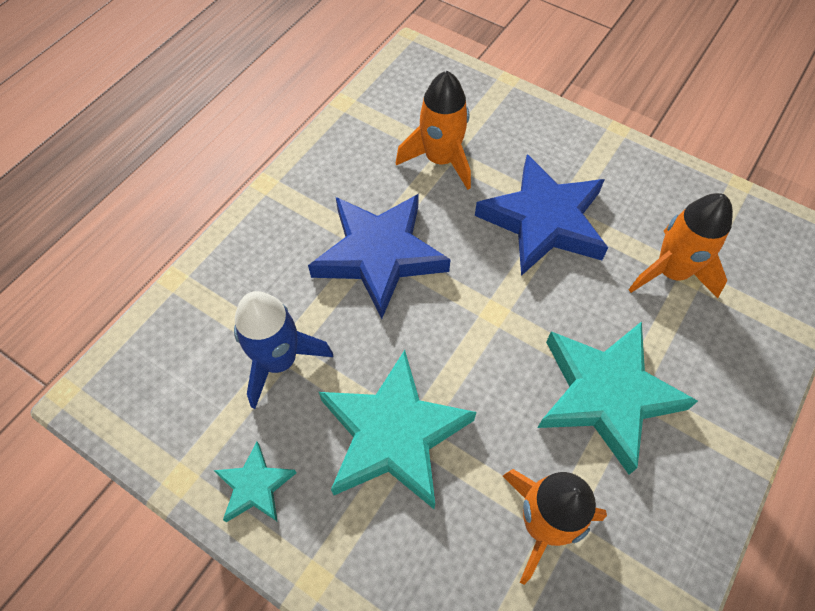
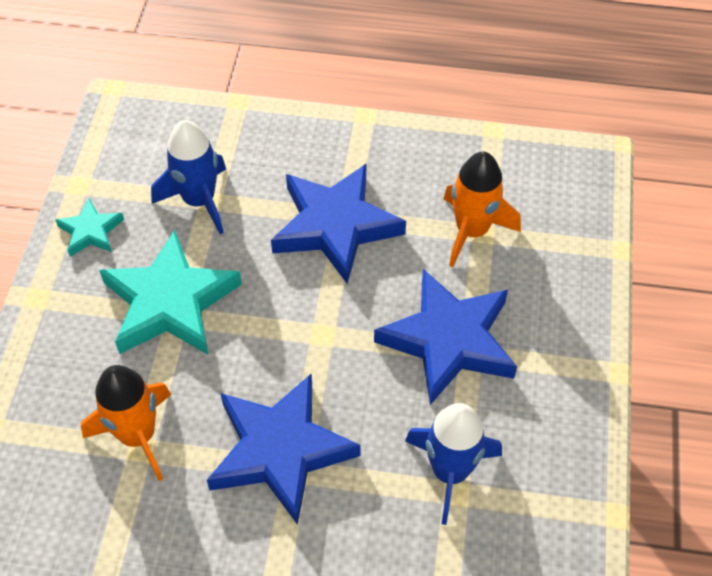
camera: 65 degrees right, 5 degrees down
turquoise star [537,321,698,475] -> blue star [207,374,361,525]
orange rocket [628,193,733,298] -> blue rocket [405,403,502,525]

